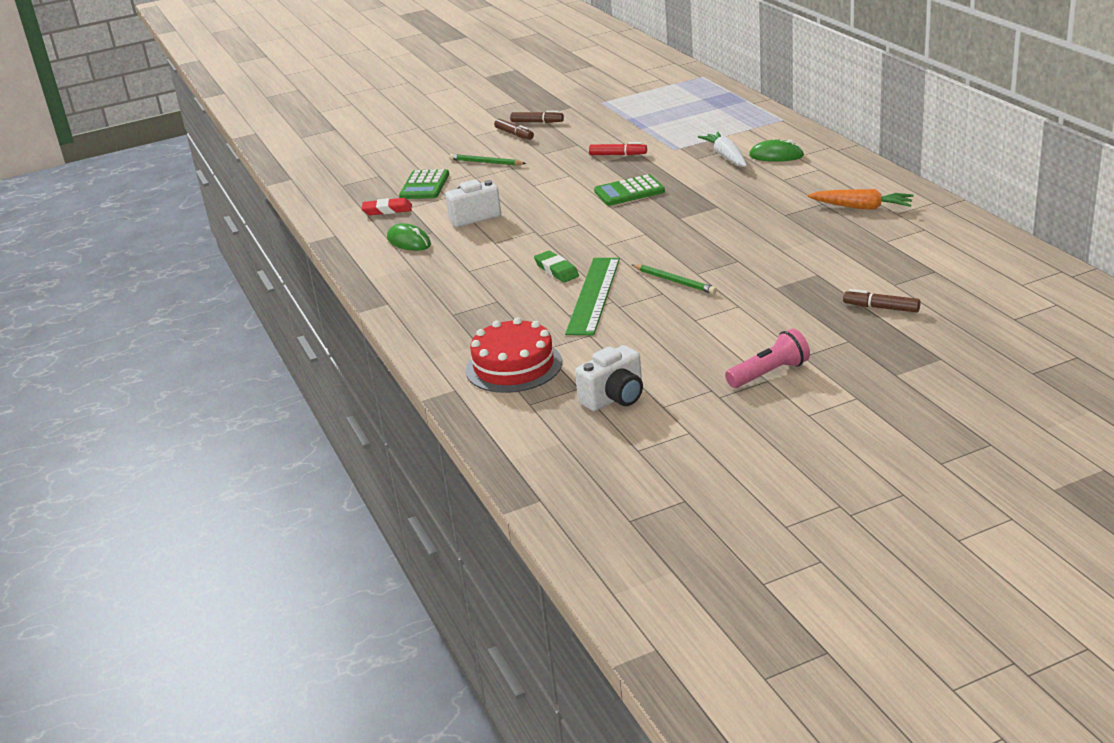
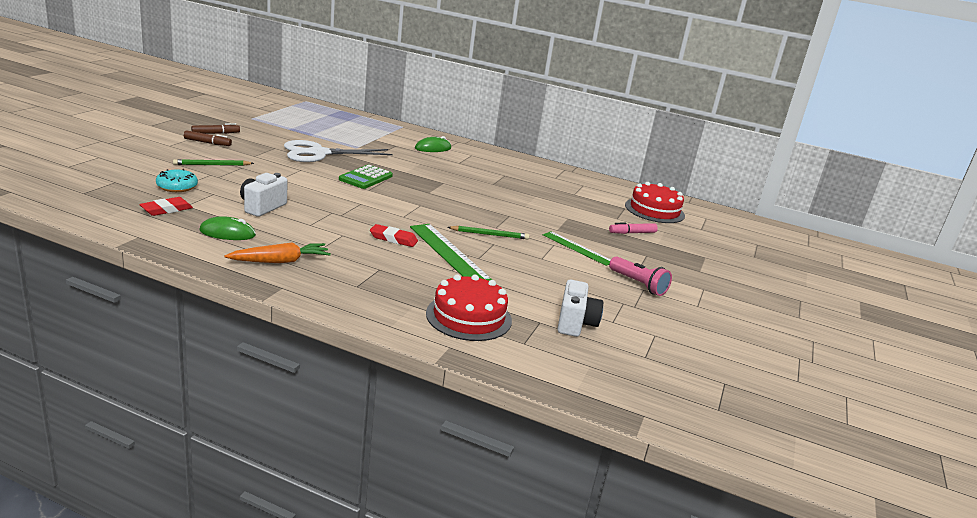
camera: 50 degrees left, 5 degrees down
green calculator [399,169,449,199] -> turquoise donut [156,169,198,192]
green eraser [534,251,579,282] -> red eraser [370,224,418,247]
red marker [589,142,647,155] -> white scissors [284,140,393,162]
white carrot [698,132,747,167] -> none
pink flashlight [725,329,810,388] -> pink flashlight turned 120 degrees clockwise [609,256,672,296]
orange carrot [808,189,914,210] -> orange carrot moved to [225,242,331,263]
brown marker [843,289,920,312] -> pink marker [609,223,658,234]
none -> green ruler [543,231,611,266]
none -> red cake [625,182,685,223]

